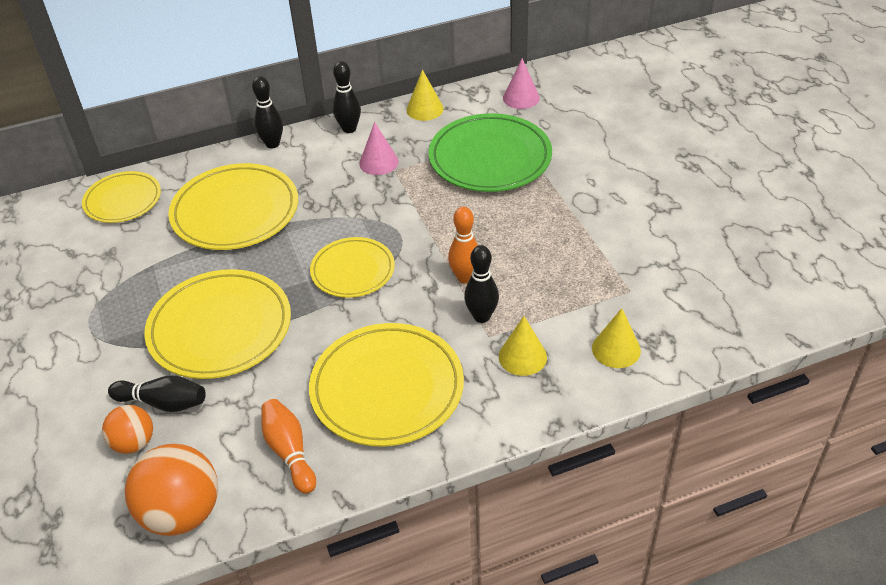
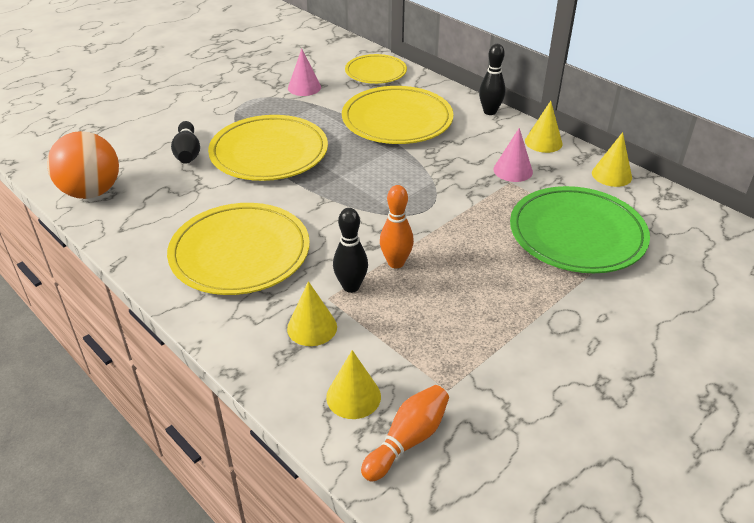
camera: 65 degrees right, 5 degrees down
orange ball [102,405,153,454] -> none
orange bowling pin [261,399,316,494] -> orange bowling pin moved to [361,385,449,482]
yellow plate [310,237,395,298] -> none
black bowling pin [333,61,361,133] -> yellow cone [525,101,563,153]
pink cone [503,58,540,109] -> pink cone moved to [288,49,321,96]

